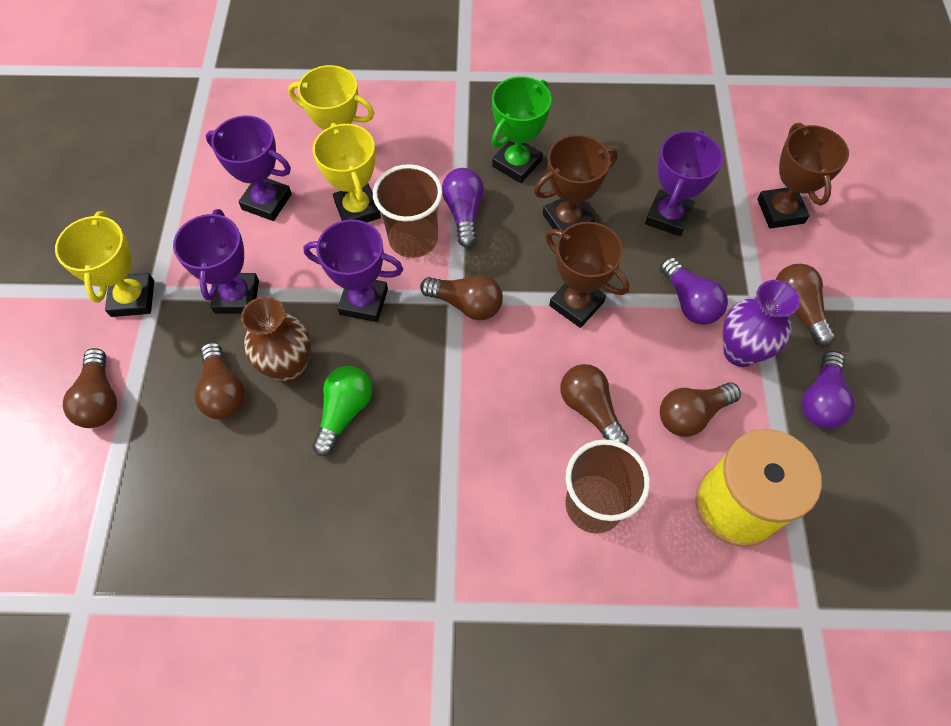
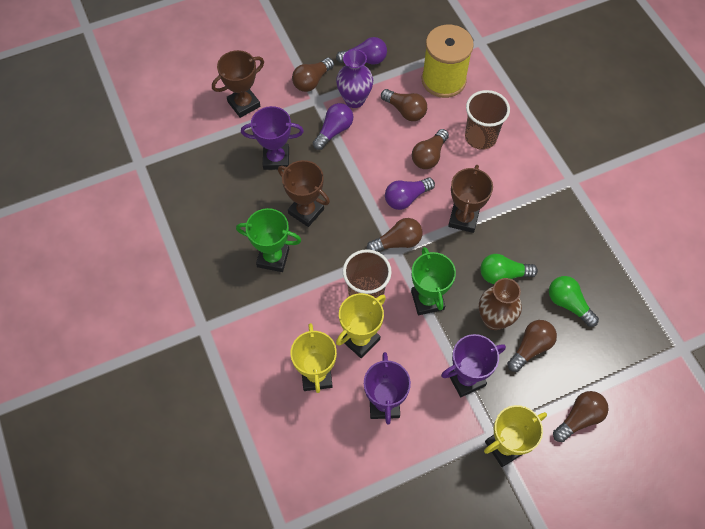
camera: 115 degrees left, 0 degrees up
purple trophy [303,219,403,322] -> green trophy [411,247,456,315]
brown light bulb [420,275,503,320] -> brown light bulb turned 75 degrees clockwise [367,218,423,252]
purple light bulb [442,168,484,248] -> purple light bulb moved to [385,178,435,210]
brown trophy [545,222,629,328] -> brown trophy moved to [448,165,493,233]
none -> green light bulb [549,276,599,327]

